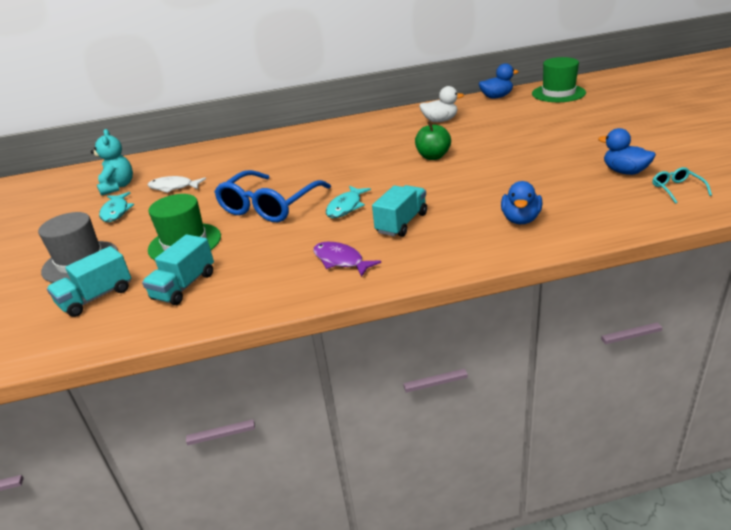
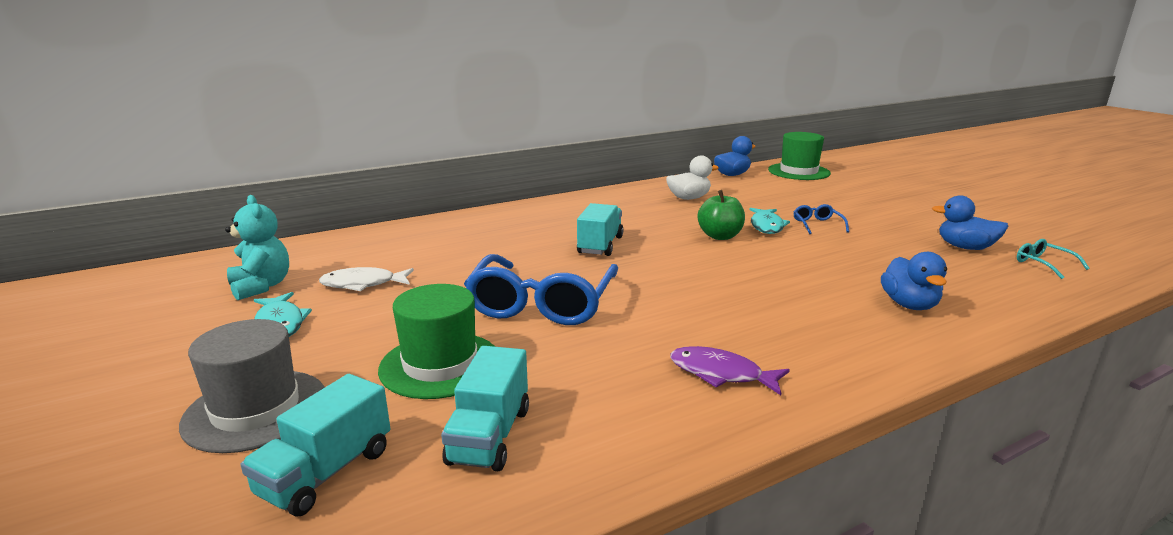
camera: 20 degrees left, 10 degrees down
turquoise fish [326,186,371,218] -> turquoise fish moved to [749,208,790,234]
turquoise truck [372,185,427,237] -> turquoise truck moved to [577,203,623,256]
none -> blue glasses [794,204,849,234]

